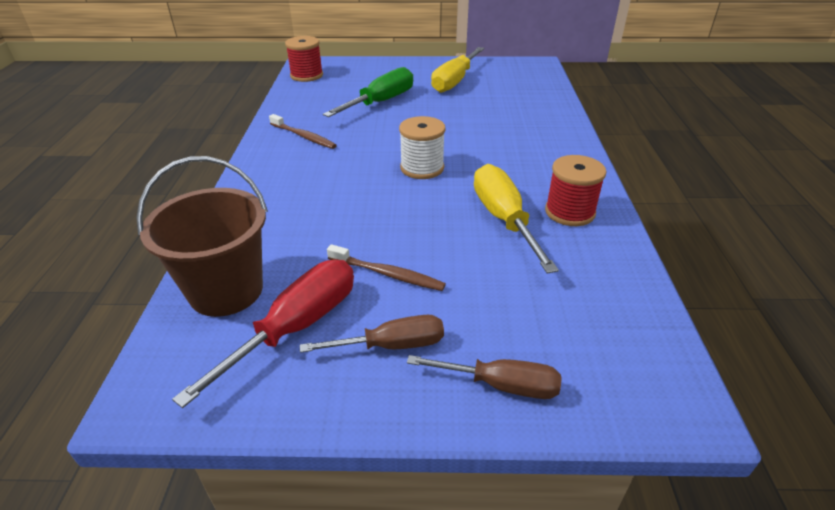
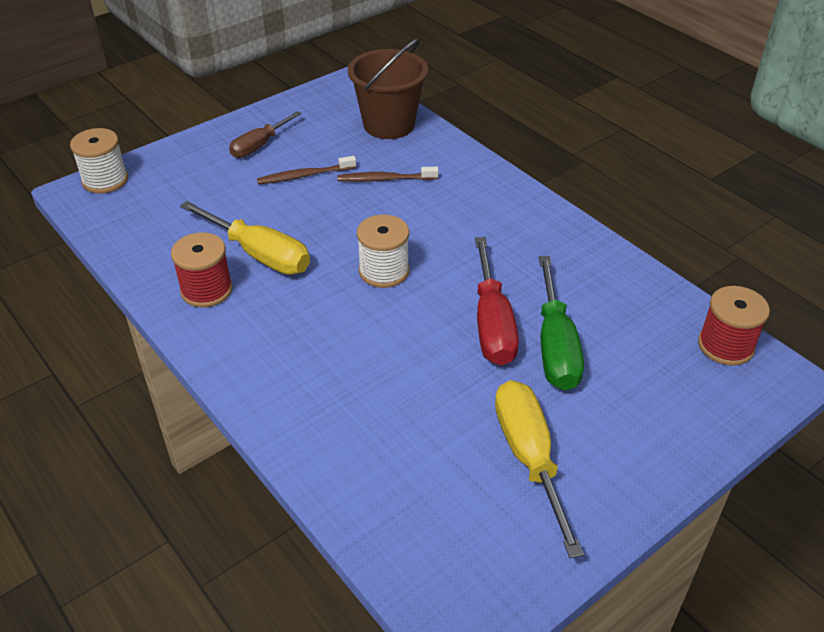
camera: 140 degrees right, 5 degrees up
red screwdriver [172,260,354,408] -> red screwdriver moved to [475,237,519,366]
brown toothbrush [269,114,337,149] -> brown toothbrush moved to [338,167,439,182]
brown screwdriver [407,355,561,399] -> none
none -> white spool [70,128,128,194]

